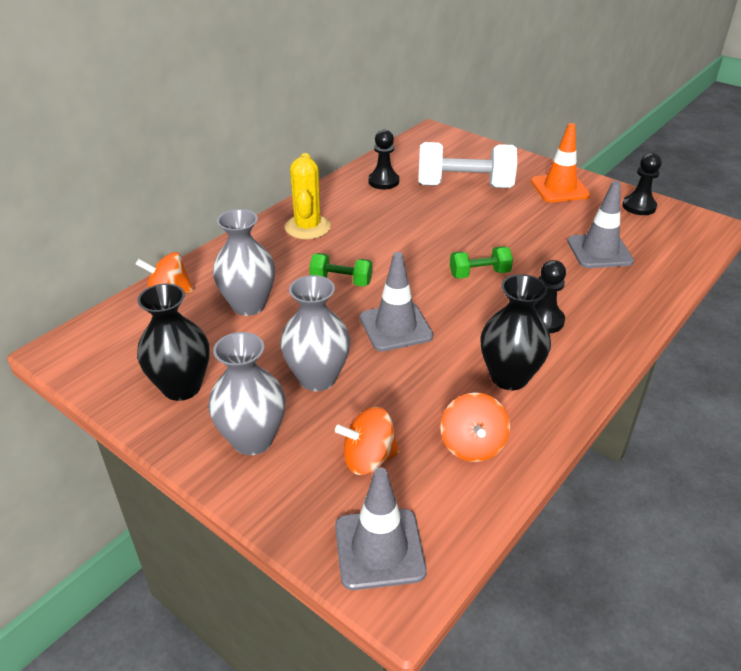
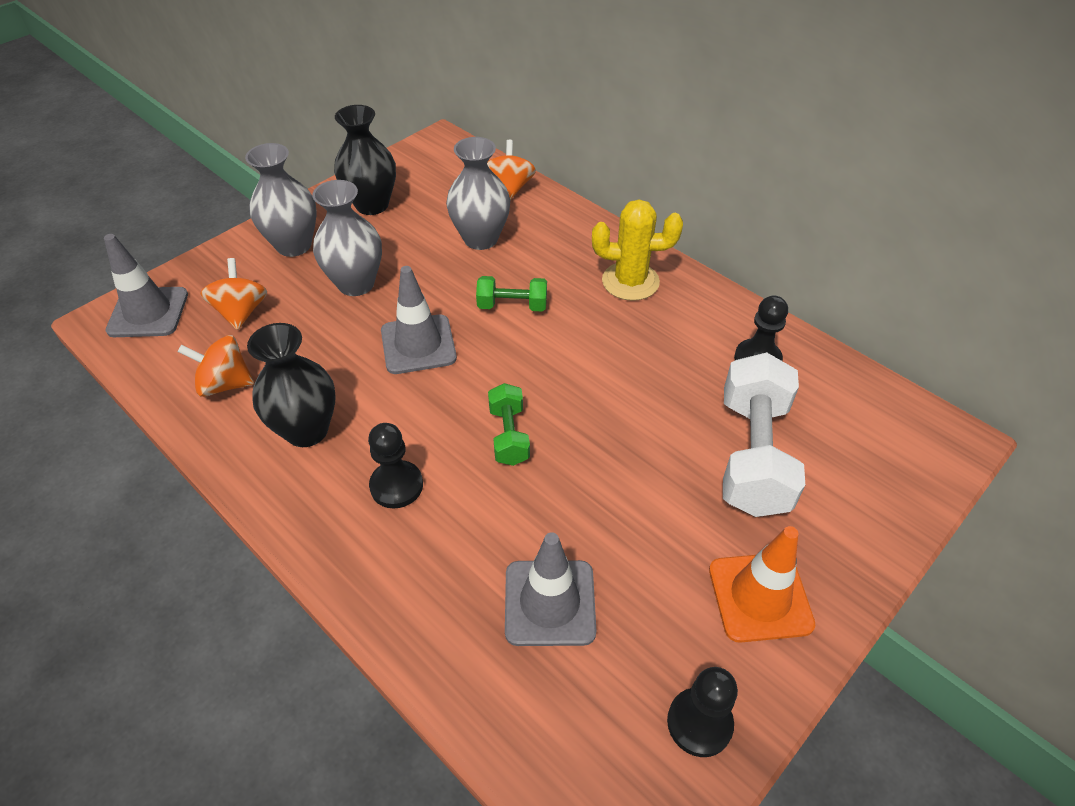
camera: 95 degrees right, 10 degrees up
green dumbbell [309,253,372,287] -> green dumbbell turned 75 degrees clockwise [476,276,547,311]

